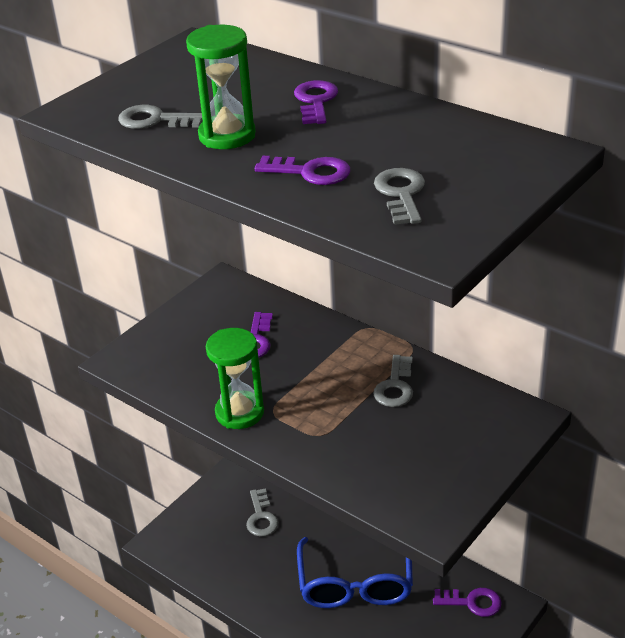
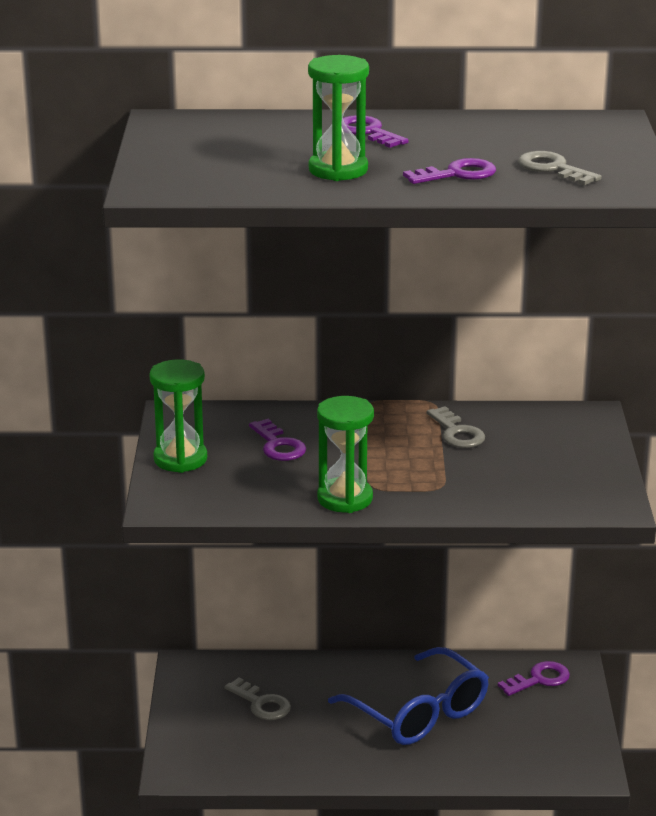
camera: 40 degrees left, 10 degrees down
grey key [118,105,203,129] -> none
none -> green hourglass [149,359,207,473]

